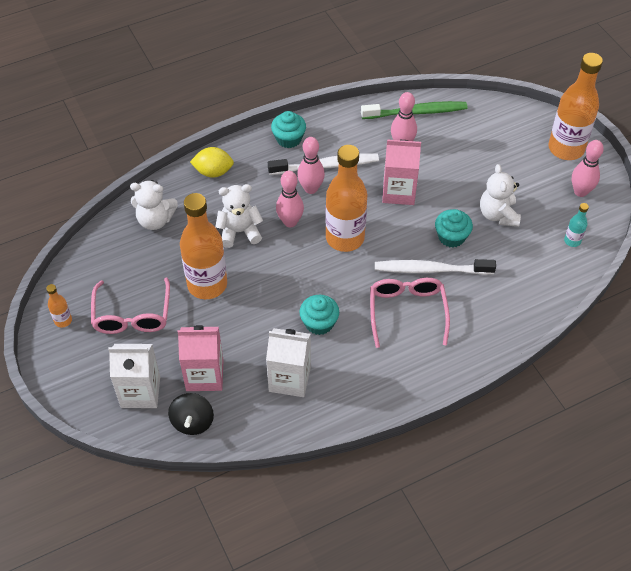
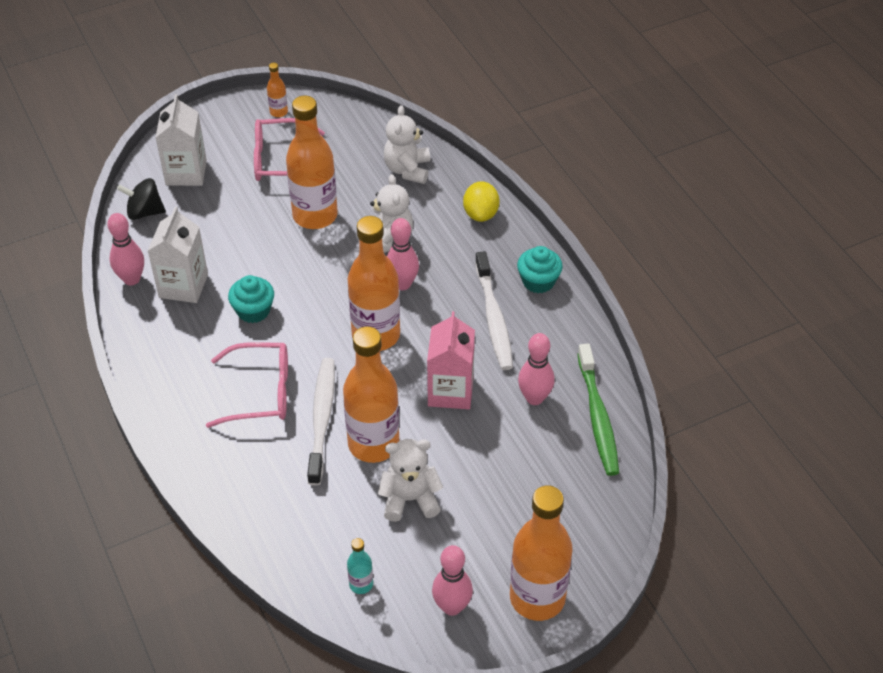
camera: 90 degrees right, 5 degrees down
pink carton [178,325,223,391] -> none
pink bowling pin [297,137,325,194] -> pink bowling pin moved to [107,213,144,285]
turquoise cupcake [435,209,473,247] -> orange bottle [343,326,399,463]

